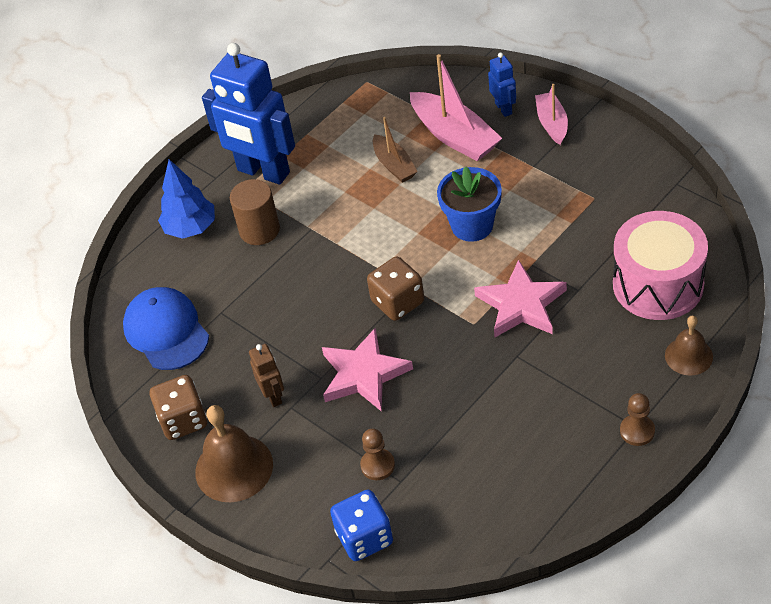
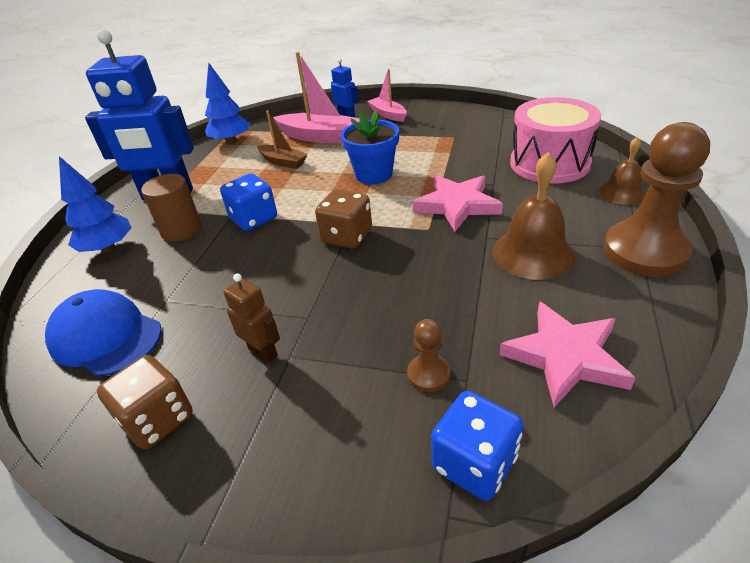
camera: 30 degrees left, 10 degrees down
brown bell [195,405,273,502] -> brown bell moved to [492,152,575,280]
pink star [322,328,413,412] -> pink star moved to [499,301,635,407]
brown pawn [620,393,655,446] -> brown pawn [604,122,710,277], size x2.21
none -> blue tree [205,63,250,144]
none -> blue dice [220,174,277,231]

